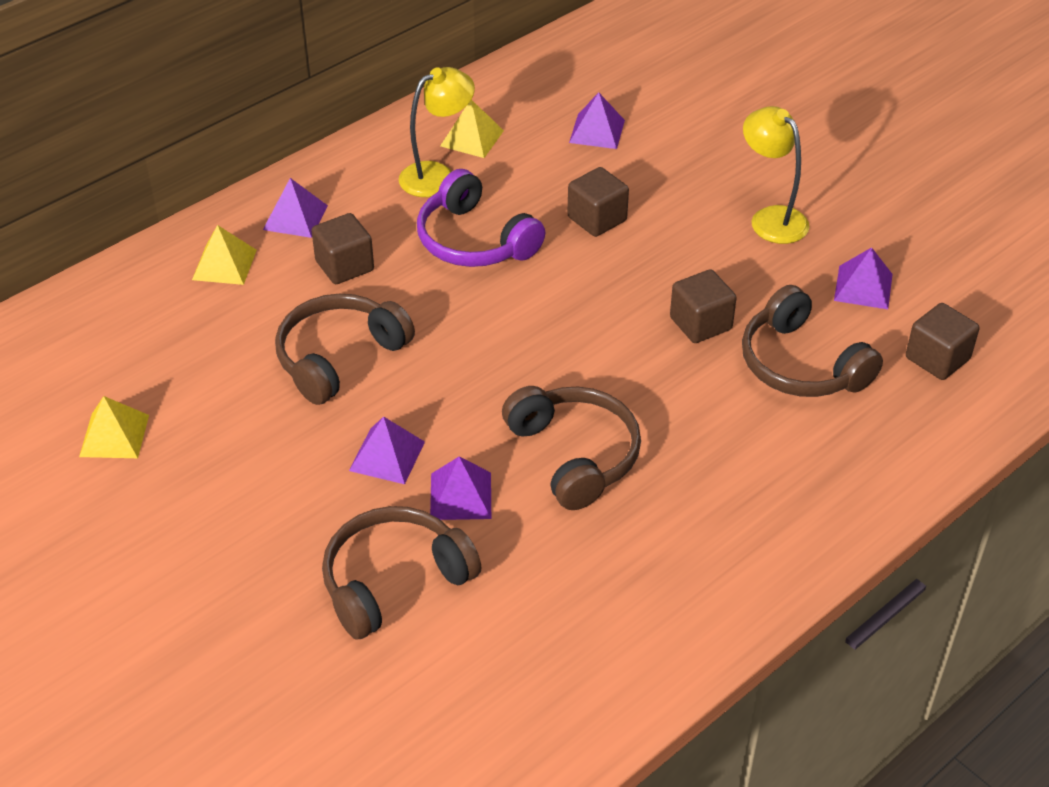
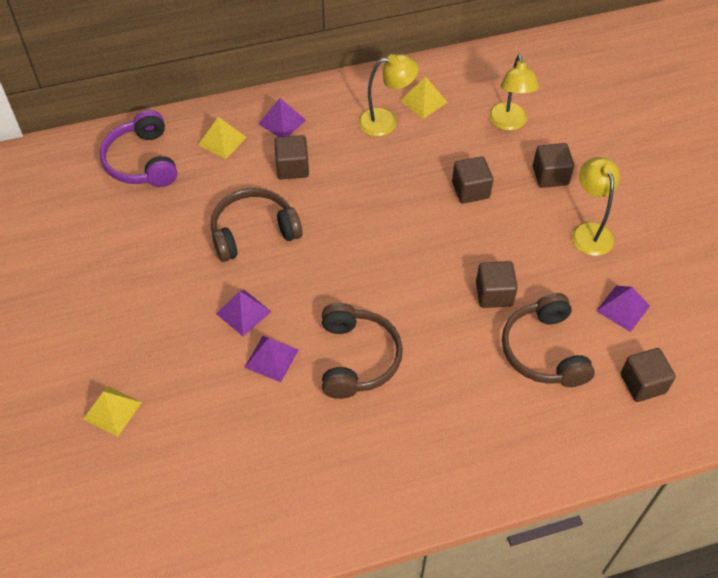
camera: 25 degrees right, 10 degrees up
yellow pyramid [79,396,149,458] -> yellow pyramid moved to [83,386,142,437]
brown headphones [322,506,482,640] -> none
purple headphones [417,169,545,267] -> purple headphones moved to [100,110,177,187]
purple pyramid [569,92,625,149] -> yellow lamp [489,54,539,131]
none -> brown cube [533,143,574,188]

